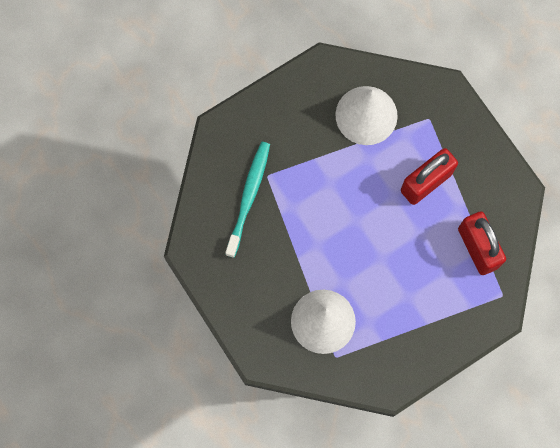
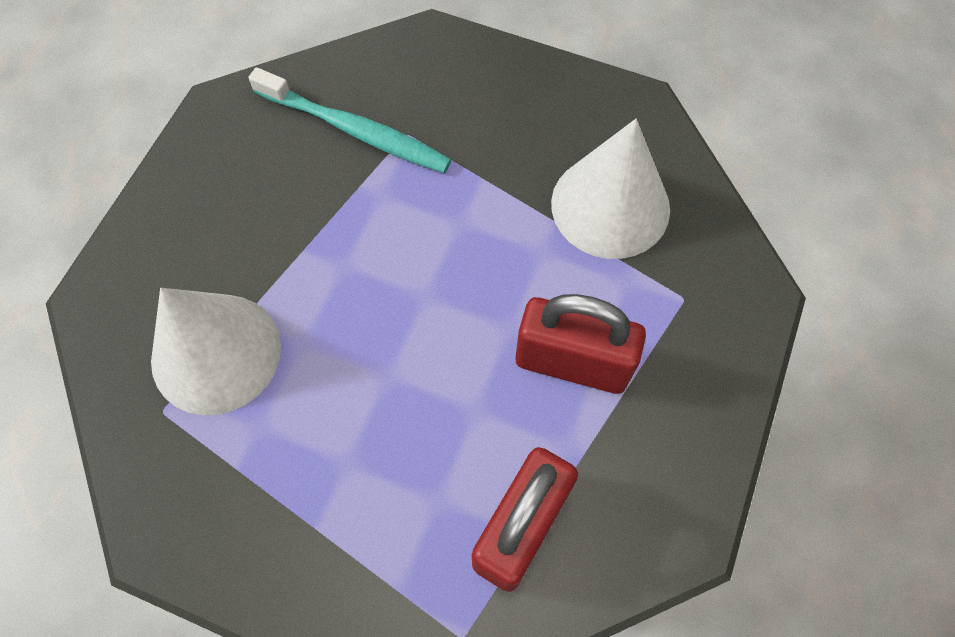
camera: 55 degrees right, 10 degrees down
turquoise toothbrush [225,142,270,258] -> turquoise toothbrush turned 45 degrees clockwise [248,67,451,173]

